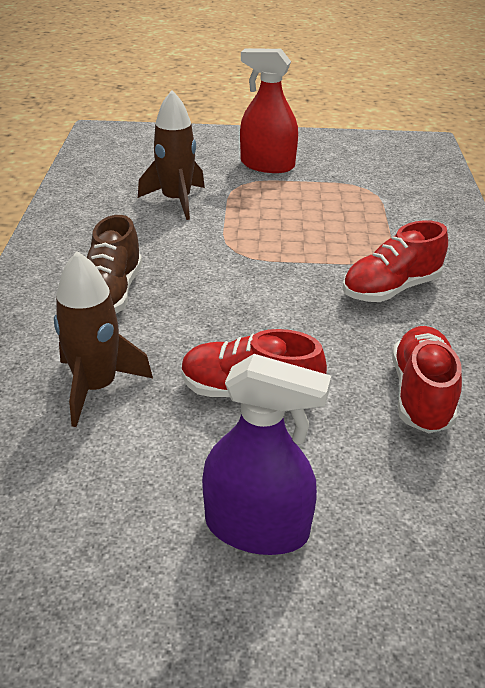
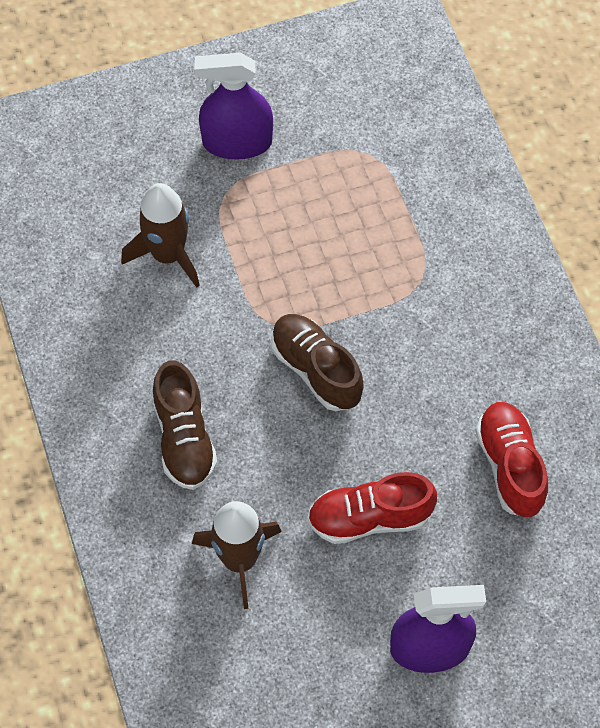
camera: 20 degrees left, 25 degrees up
red spray bottle [240,49,298,173] -> purple spray bottle [195,53,273,160]
red shoe [342,220,448,302] -> none
none -> brown shoe [271,314,364,411]

